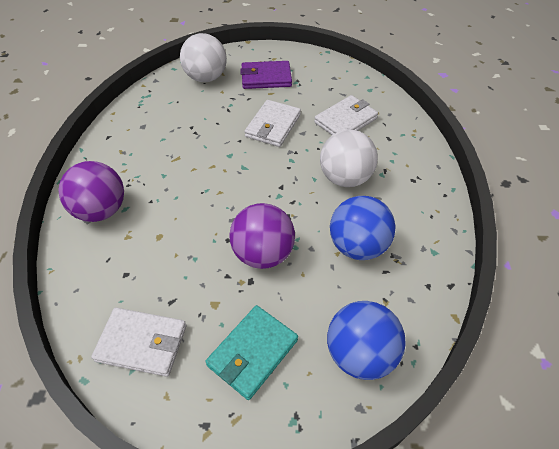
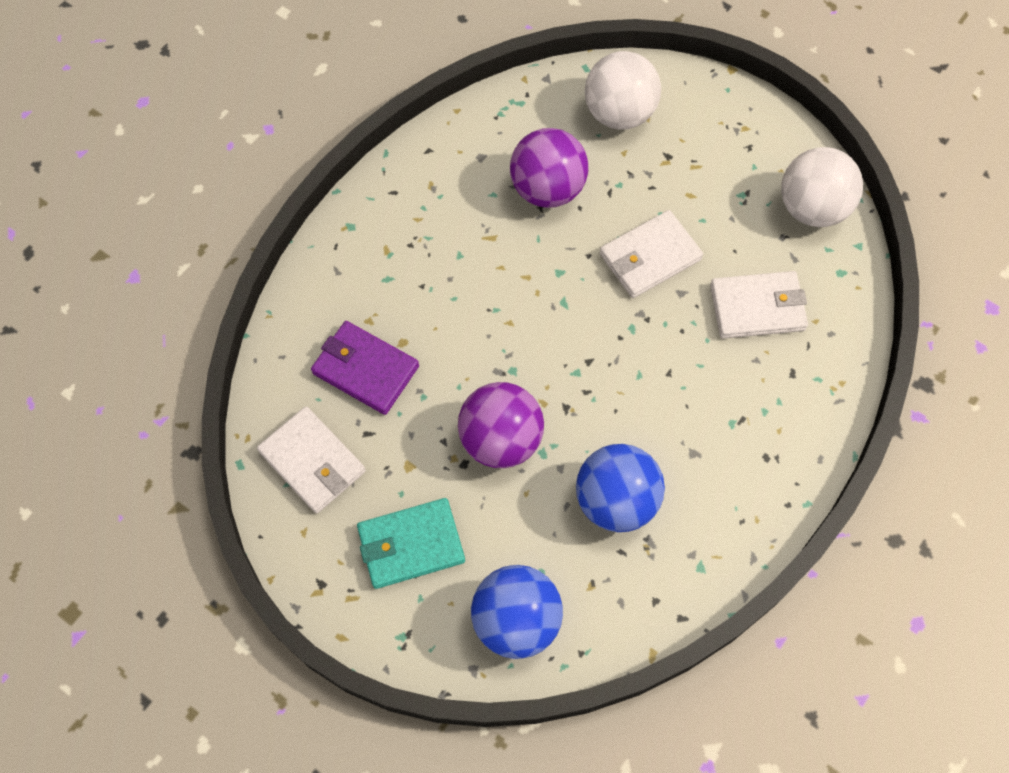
camera: 35 degrees right, 15 degrees up
purple ball [58,161,124,222] -> purple ball moved to [510,128,588,208]
purple wallet [240,61,292,89] -> purple wallet moved to [311,321,419,415]
white ball [320,130,378,187] -> white ball moved to [781,147,863,227]

